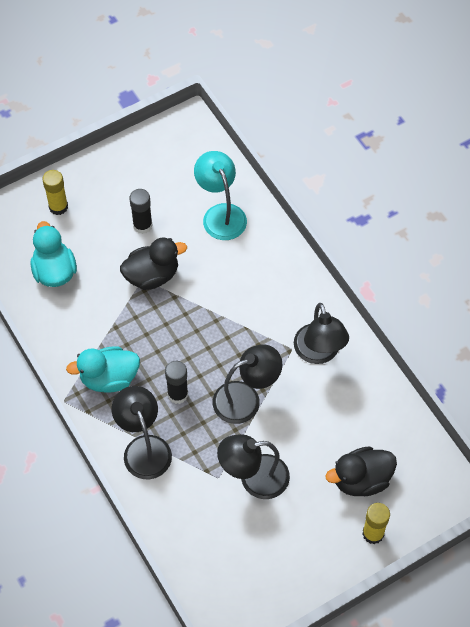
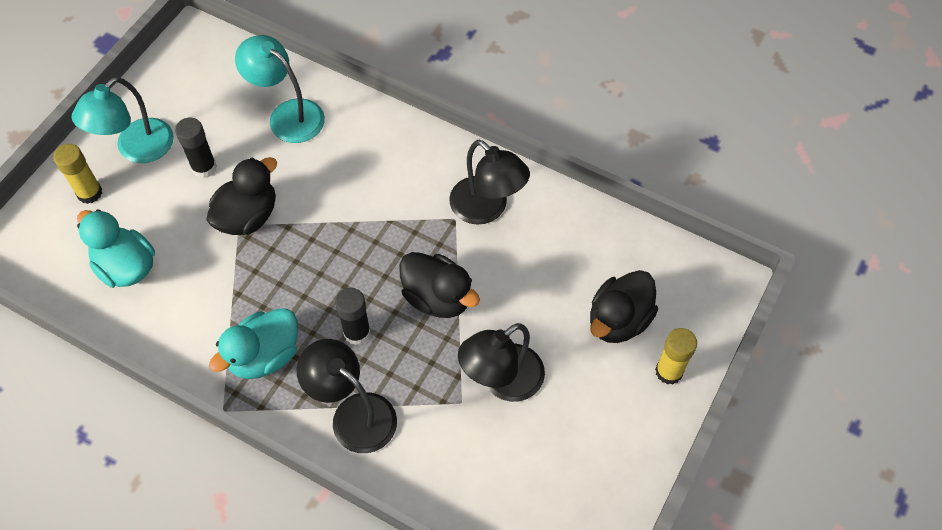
camera: 30 degrees left, 0 degrees up
black lamp [213,344,282,424] -> black duck [399,252,480,318]
none -> turquoise lamp [72,77,174,163]

